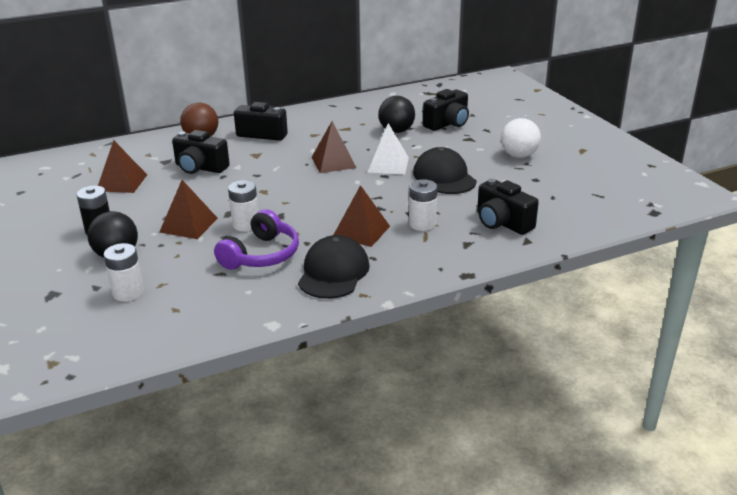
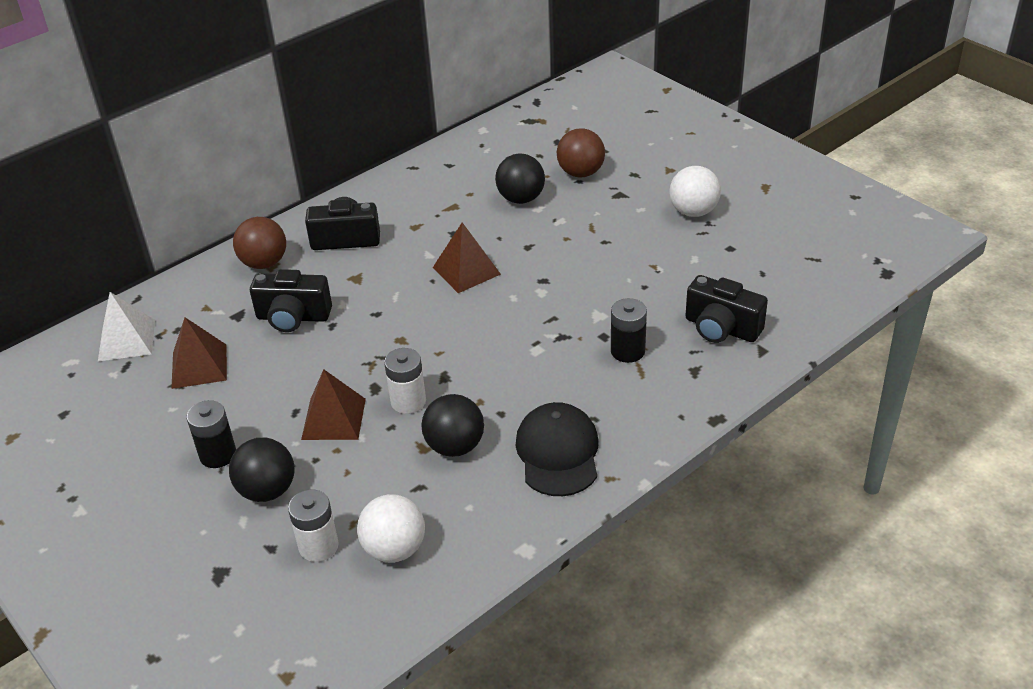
camera: 15 degrees left, 10 degrees up
purple headphones [214,209,299,270] -> black ball [421,394,484,457]
brown pyramid [334,185,390,247] -> none
white pyramid [367,123,409,175] -> white pyramid moved to [98,292,155,361]
white battery [409,179,437,231] -> black battery [611,298,647,363]
black cap [413,147,477,194] -> none
black camera [423,89,469,131] -> brown ball [557,128,605,177]
none -> white ball [357,494,425,563]

